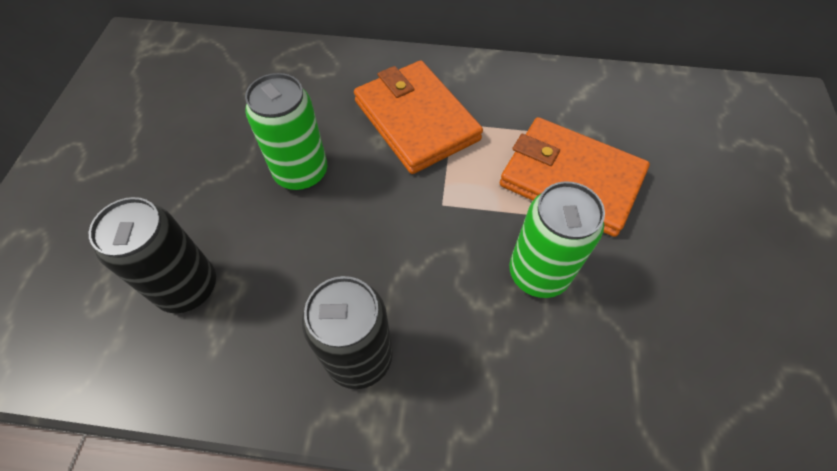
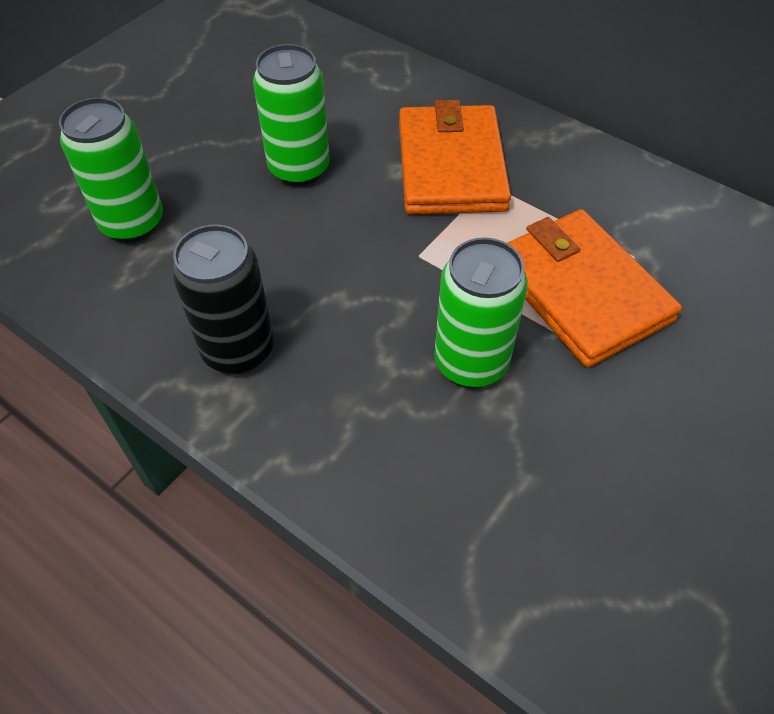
camera: 30 degrees right, 5 degrees down
black can [89,197,216,313] -> green can [59,97,163,242]

